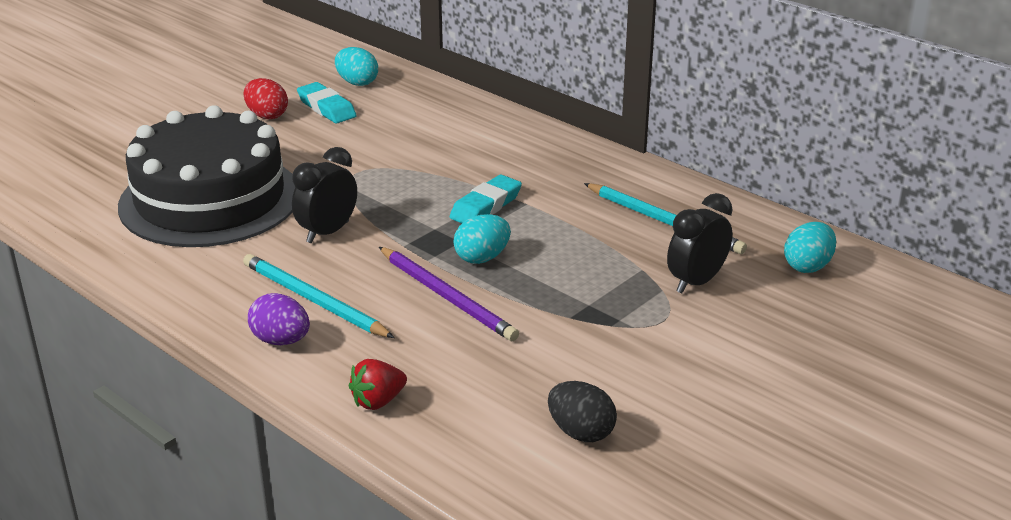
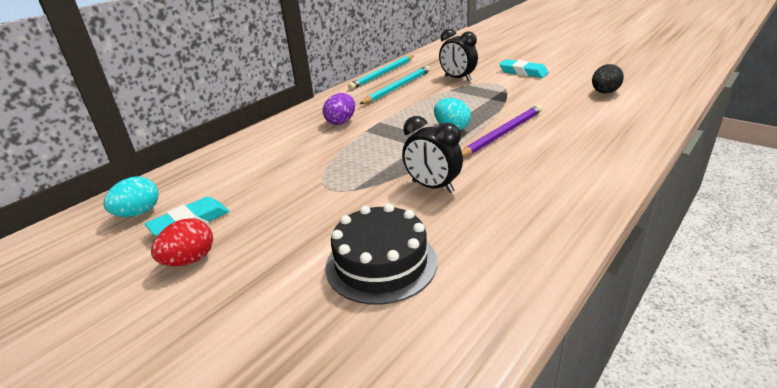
camera: 90 degrees left, 0 degrees up
black cake [118,105,295,247] -> black cake [326,204,437,305], size x0.58
turquoise pencil [243,254,395,338] -> turquoise pencil moved to [348,55,414,90]
purple egg [248,293,310,345] -> purple egg moved to [323,93,355,125]
red strawberry [349,359,407,410] -> none
turquoise eraser [450,175,522,223] -> turquoise eraser moved to [499,59,549,78]
turquoise egg [784,222,836,273] -> none

